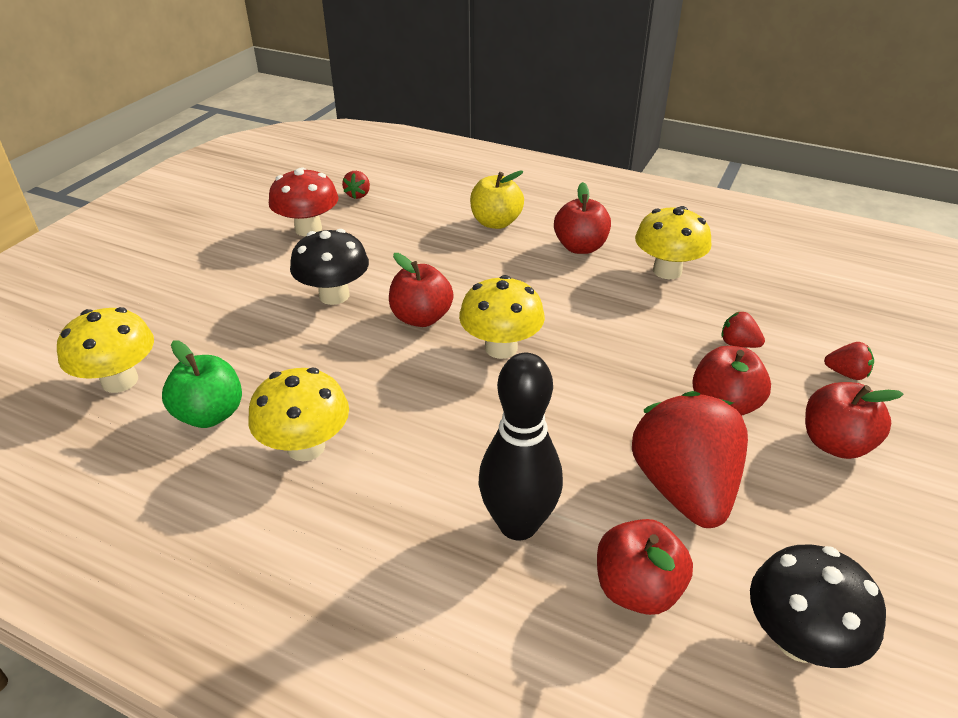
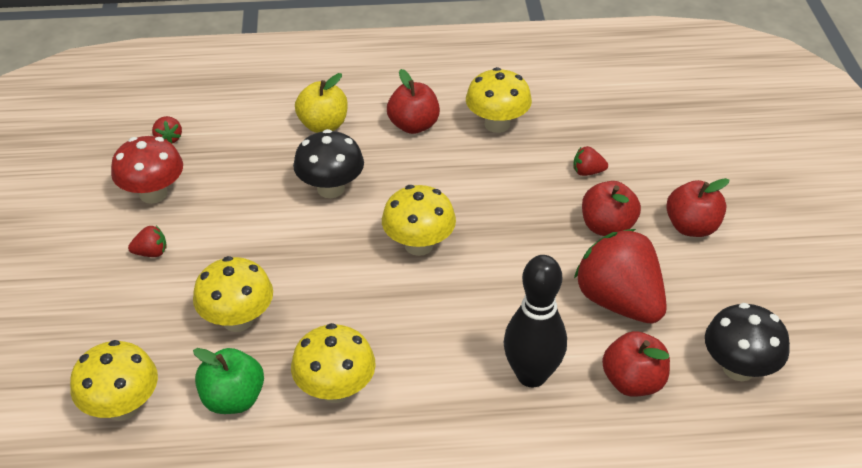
camera: 30 degrees left, 5 degrees up
black mushroom [290,229,369,305] -> black mushroom moved to [293,129,364,198]
red apple [389,253,453,327] -> none
red strawberry [824,342,874,380] -> red strawberry moved to [128,226,167,257]
none -> yellow mushroom [193,256,273,332]

